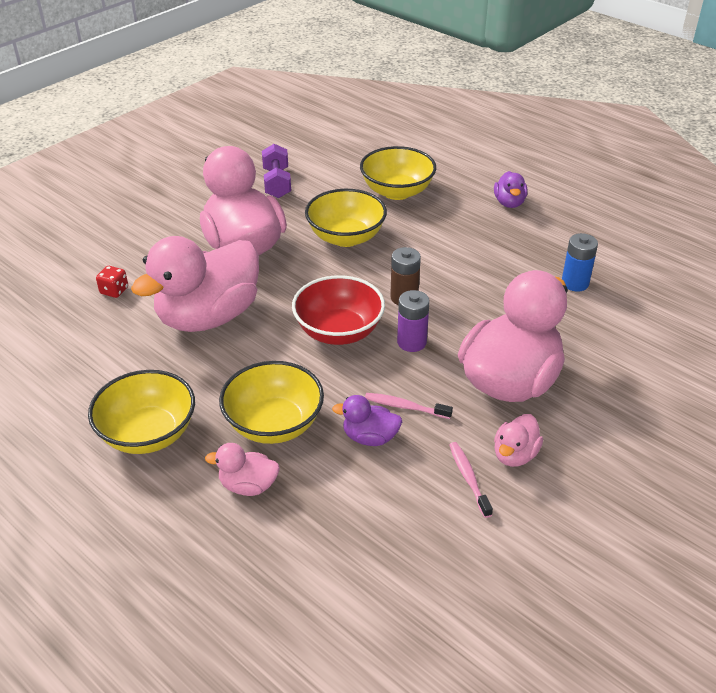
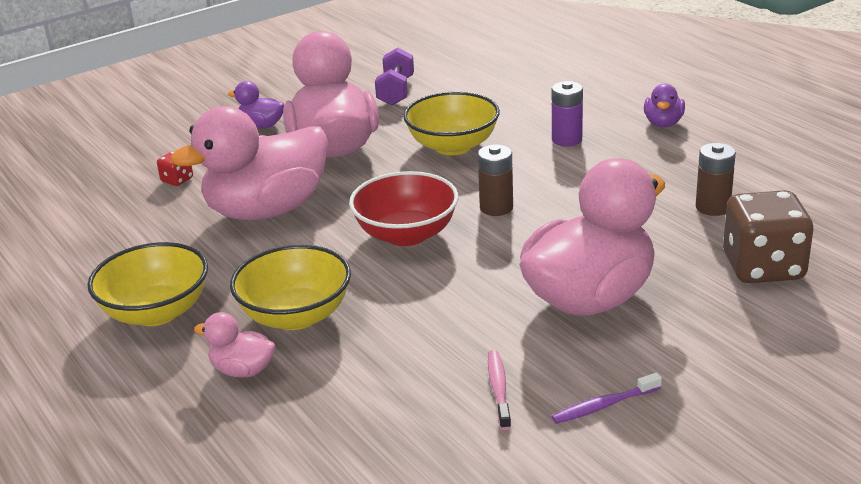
camera: 15 degrees right, 10 degrees down
purple duck [332,395,402,446] -> purple duck moved to [228,81,284,128]
yellow bowl [360,146,436,200] -> none
pink toothbrush [365,393,453,419] -> none
purple battery [397,290,430,352] -> purple battery moved to [552,81,583,147]
pink duck [494,414,543,467] -> none
blue battery [562,233,598,292] -> brown battery [696,143,736,216]
none -> purple toothbrush [552,372,662,424]
none -> brown dice [723,190,814,283]

